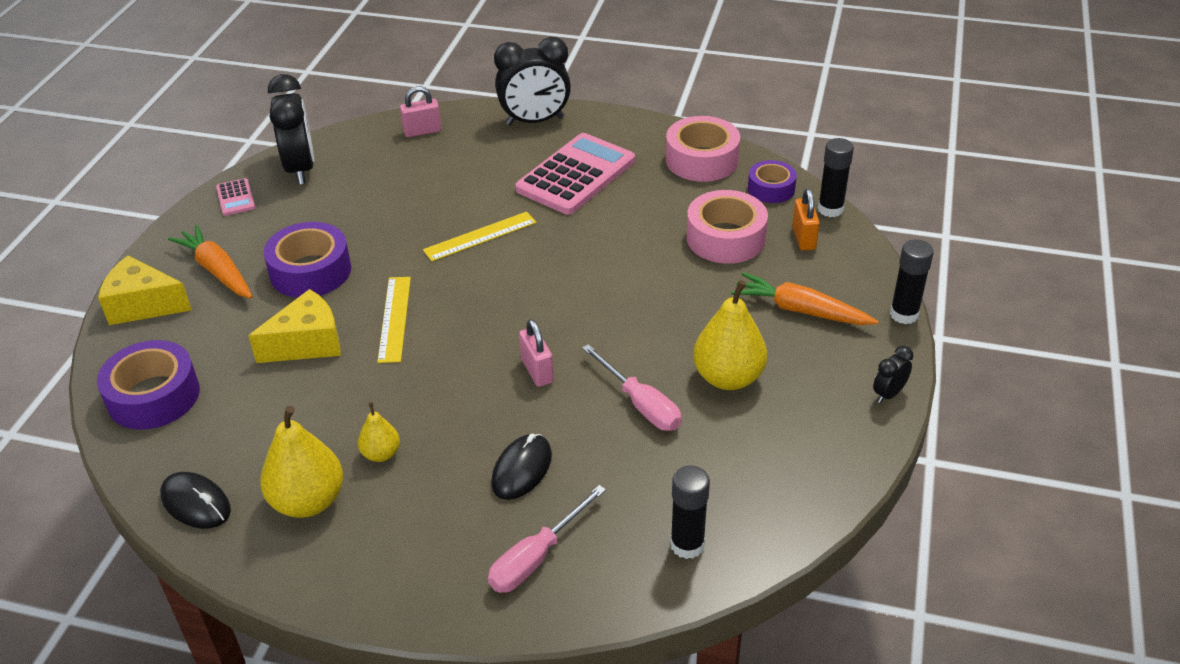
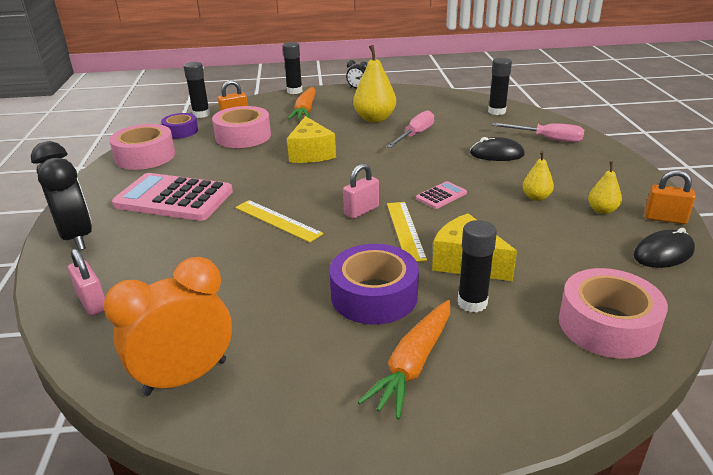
camera: 110 degrees left, 10 degrees down
purple tape [97,340,200,430] -> pink tape [559,268,668,359]
yellow cheese [98,255,192,325] -> yellow cheese moved to [287,116,336,163]
black mouse [160,472,231,529] -> black mouse turned 45 degrees clockwise [634,228,695,268]
pink calculator [216,178,255,216] -> pink calculator moved to [416,181,467,209]
yellow pear [260,405,343,518] -> yellow pear [588,161,622,214], size x0.54
black clock [268,74,314,184] -> orange clock [103,257,232,396]
yellow ruler [377,277,411,363] -> yellow ruler turned 75 degrees counterclockwise [387,202,427,262]
pink padlock [519,319,554,387] -> pink padlock moved to [343,163,379,219]
none -> black glue stick [458,220,497,313]
none -> orange padlock [645,170,696,224]

